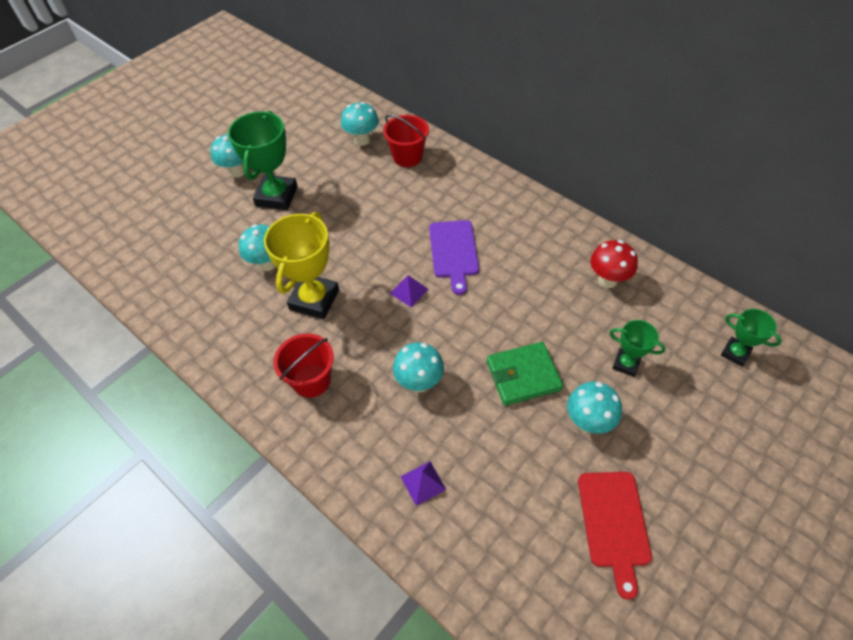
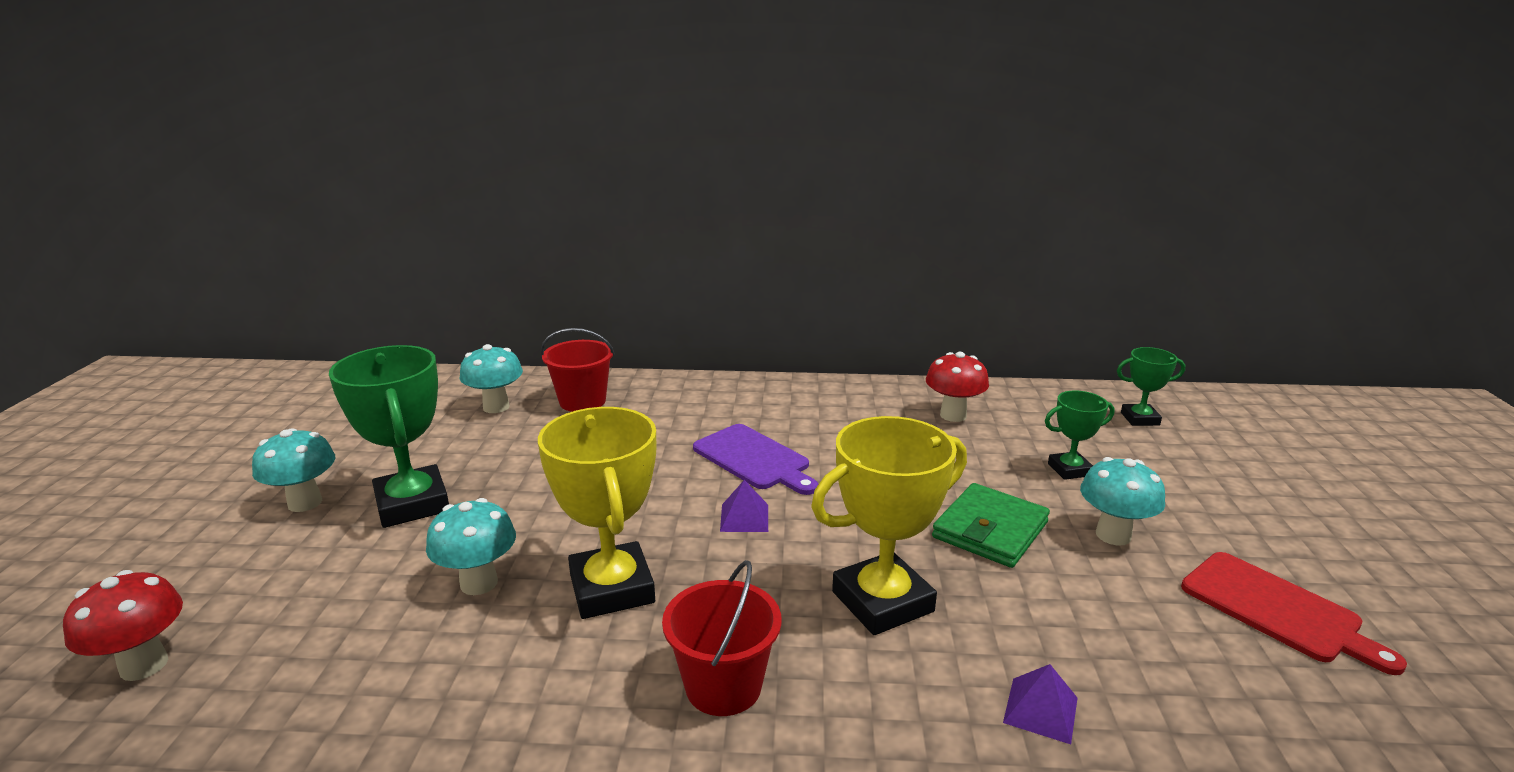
camera: 40 degrees left, 30 degrees down
turquoise mushroom [393,343,444,392] -> yellow trophy [811,416,967,635]
none -> red mushroom [63,570,183,681]

